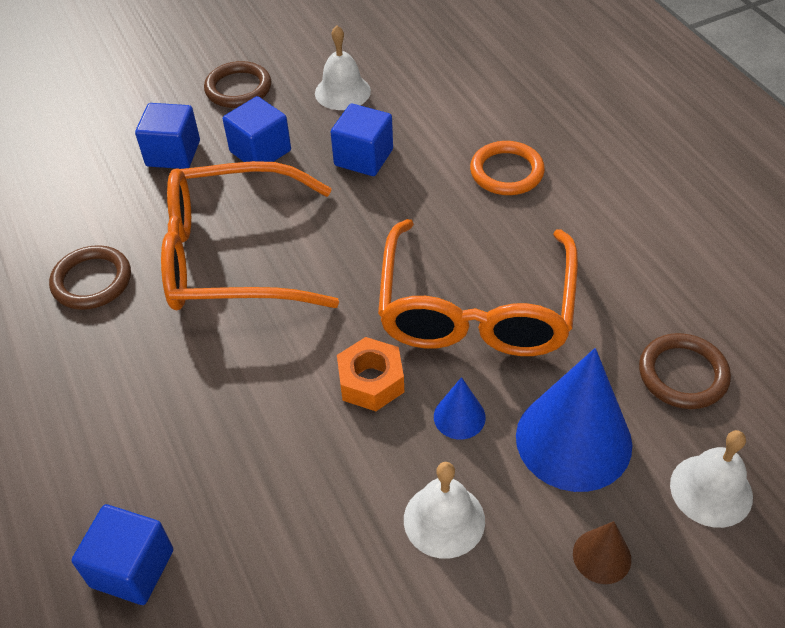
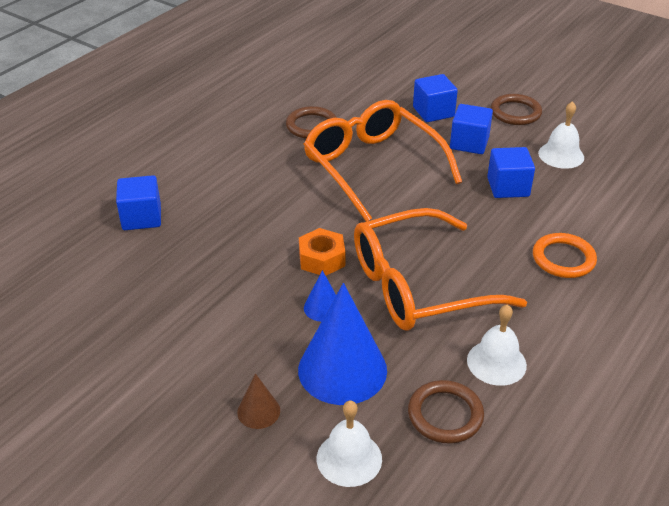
camera: 60 degrees right, 10 degrees down
white bell [404,462,485,559] -> white bell moved to [467,304,527,386]

